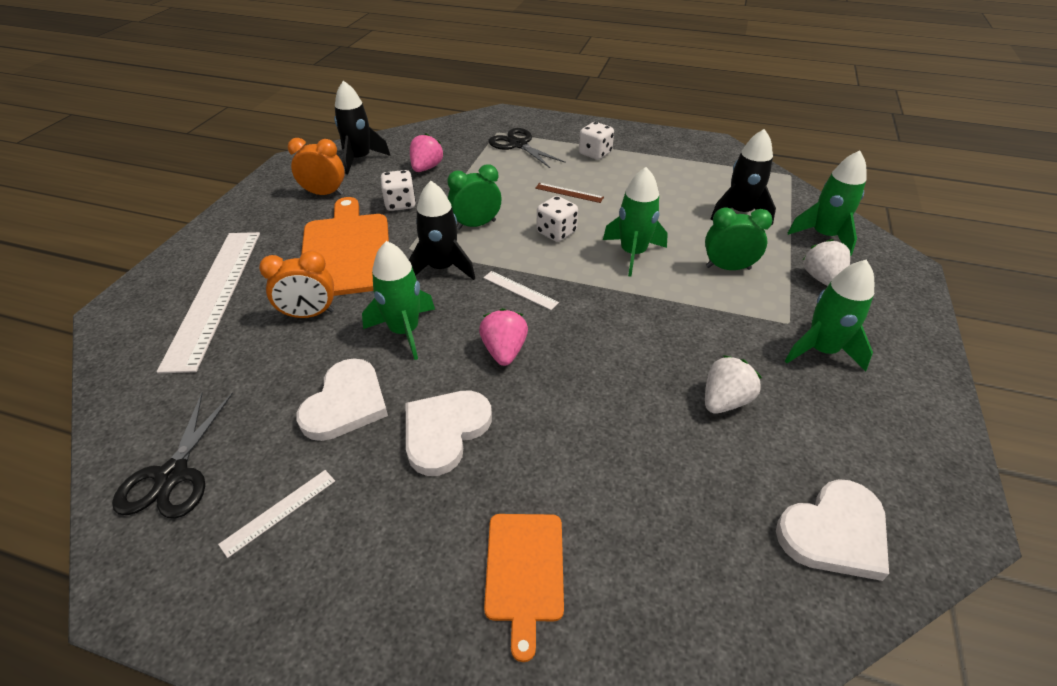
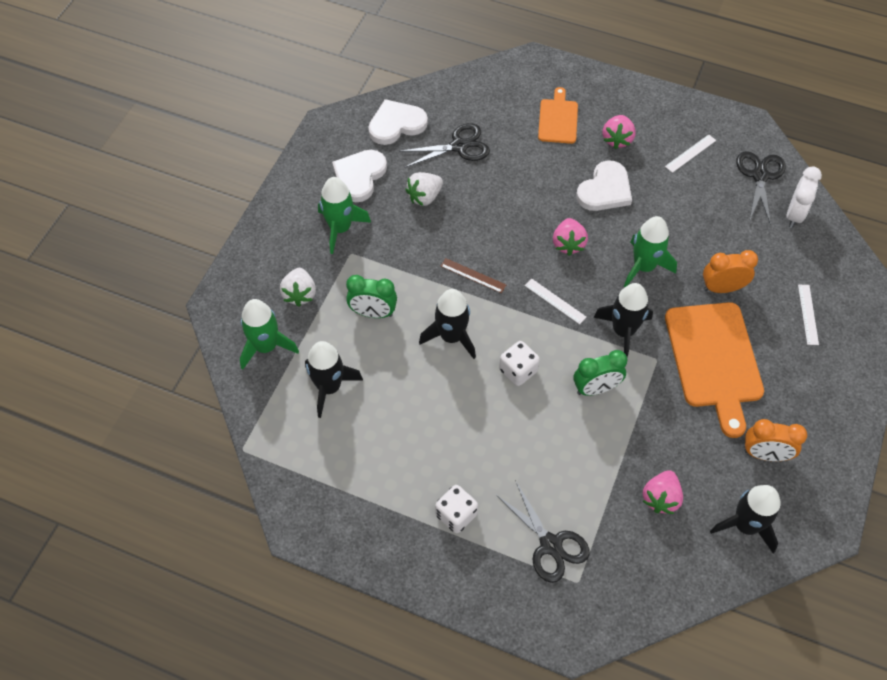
camera: 175 degrees left, 15 degrees up
white ruler [157,232,260,373] -> white ruler [798,285,819,345], size x0.40
white heart [296,358,388,441] -> white heart moved to [332,150,387,202]
white dice [381,170,416,211] -> none
brown ruler [535,183,604,203] -> brown ruler moved to [441,258,506,293]
green rocket [603,167,668,277] -> black rocket [419,289,476,359]
none -> black scissors [399,123,490,167]
none -> pink strawberry [602,115,636,149]
none -> white clock [787,166,822,228]

